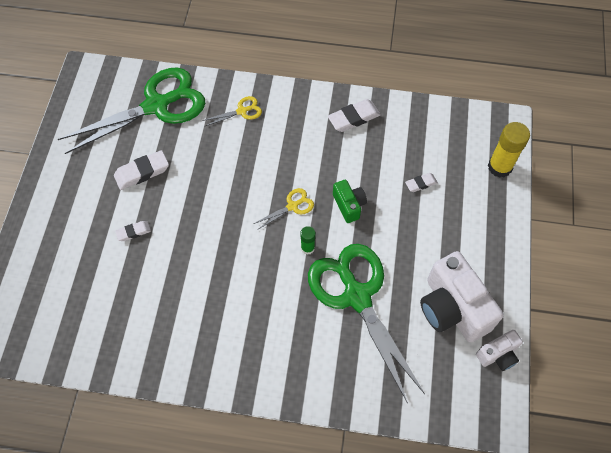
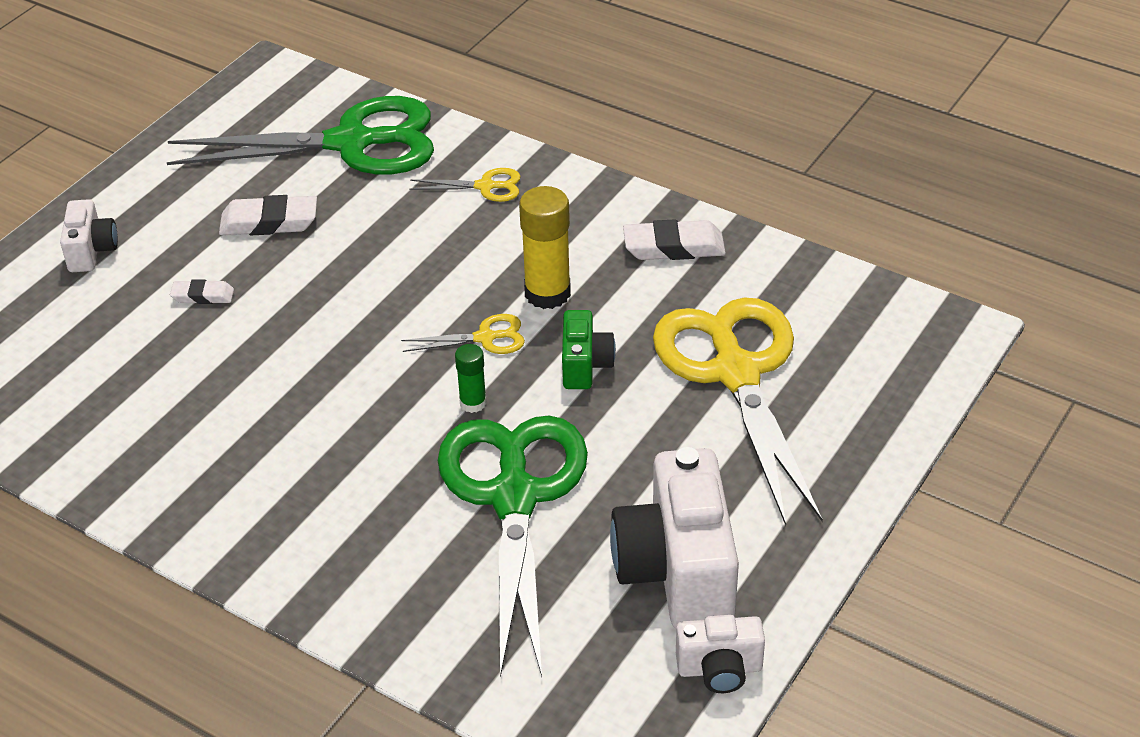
camera: 25 degrees right, 20 degrees down
white eraser [405,173,438,192] -> yellow scissors [653,298,823,526]
yellow glue stick [488,122,530,178] -> yellow glue stick moved to [519,186,571,309]
none -> white camera [60,199,118,272]

